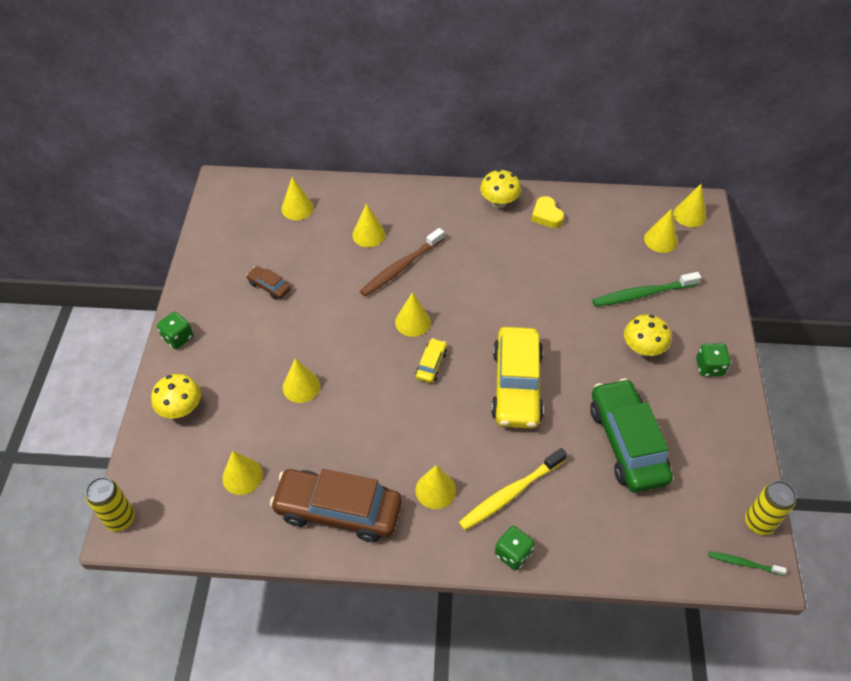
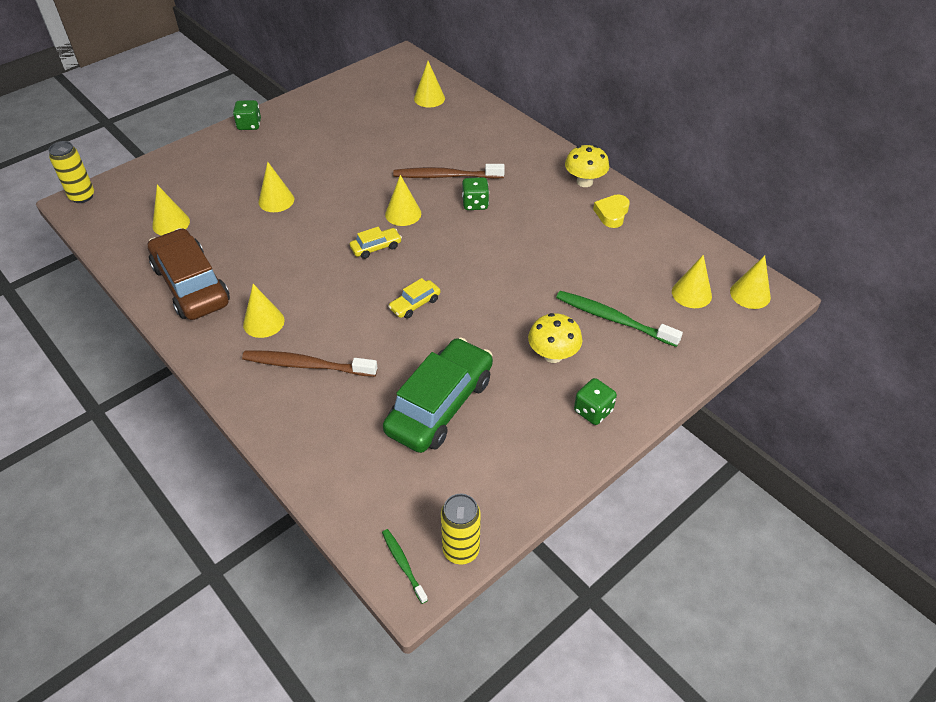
camera: 45 degrees right, 5 degrees down
yellow mushroom [151,374,201,419] -> none
brown car [246,266,291,300] -> none
yellow cone [352,203,385,247] -> none
yellow toothbrush [459,448,567,530] -> brown toothbrush [242,350,377,377]
yellow car [491,327,544,429] -> yellow car [388,278,440,319], size x0.44
green dice [495,526,534,570] -> green dice moved to [462,177,489,210]

